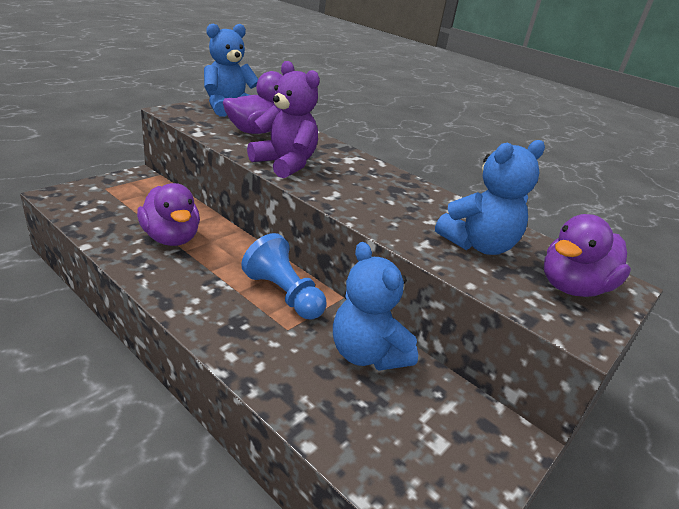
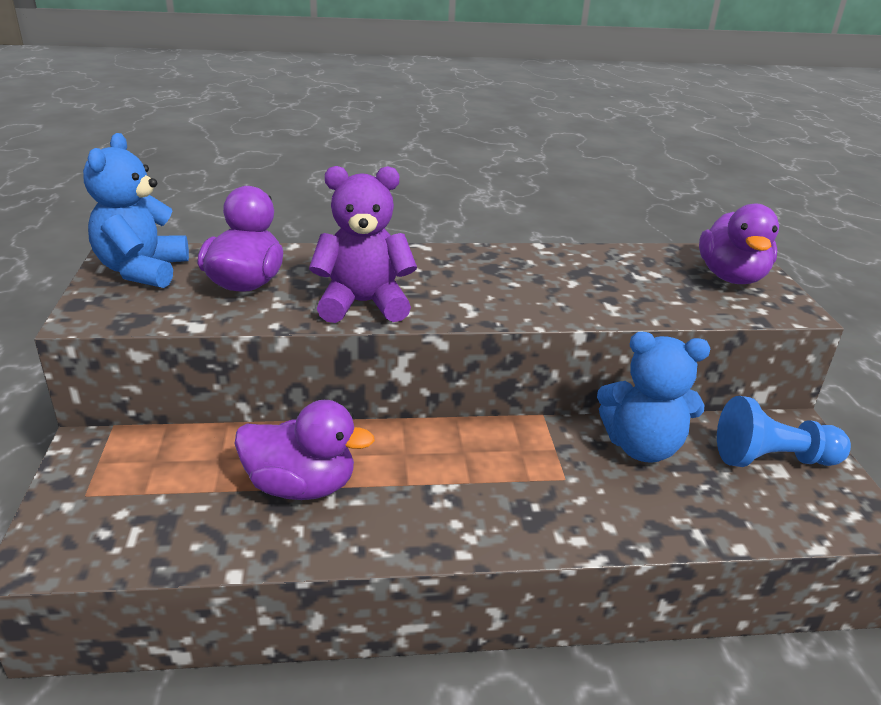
camera: 45 degrees left, 0 degrees up
blue pawn [241,233,327,320] -> blue pawn moved to [717,396,851,467]
blue teddy bear [435,140,545,255] -> none

